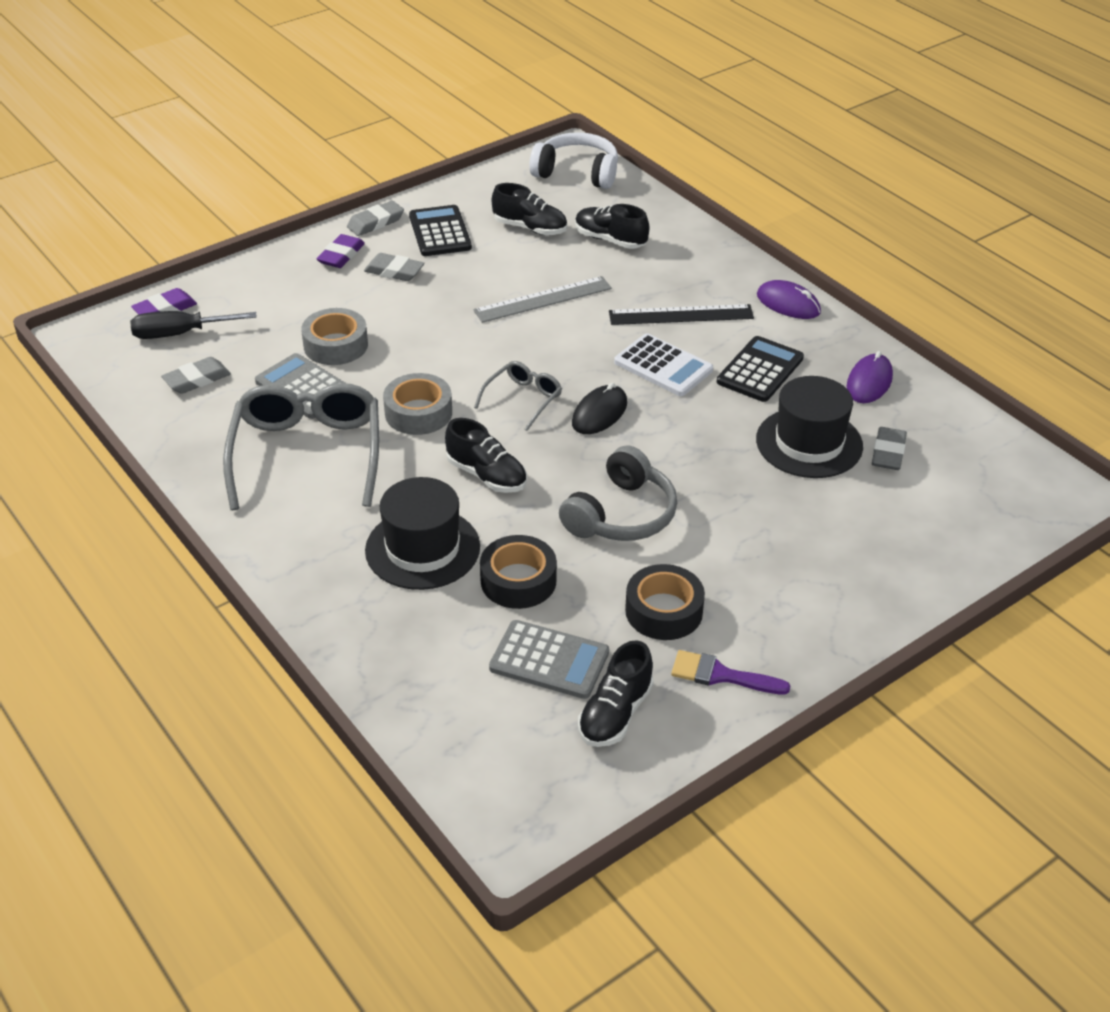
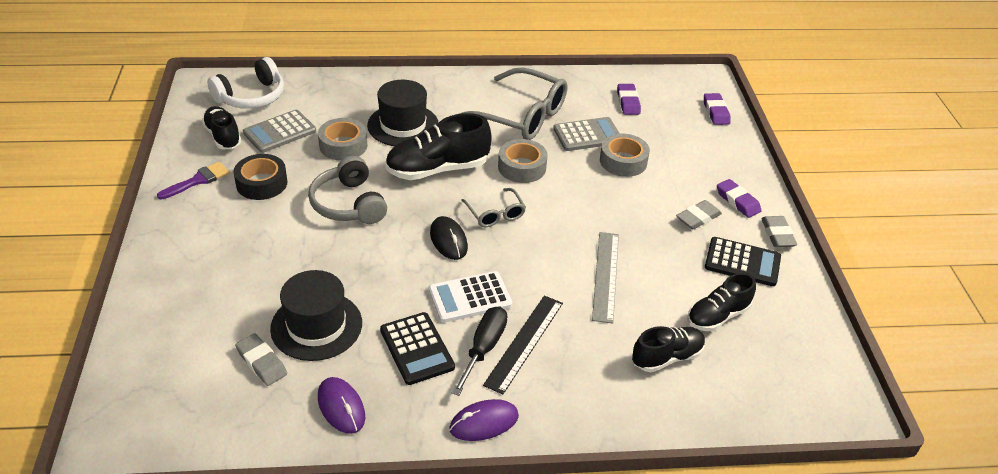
camera: 120 degrees right, 0 degrees up
black screwdriver [130,311,257,339] -> black screwdriver moved to [452,306,507,396]
grey eraser [161,357,231,394] -> purple eraser [617,84,641,115]
black shoe [445,418,527,493] -> black shoe [385,113,492,180], size x1.58
black tape [480,535,557,609] -> grey tape [318,118,367,161]
white headphones [529,132,618,189] -> white headphones moved to [207,57,284,109]

